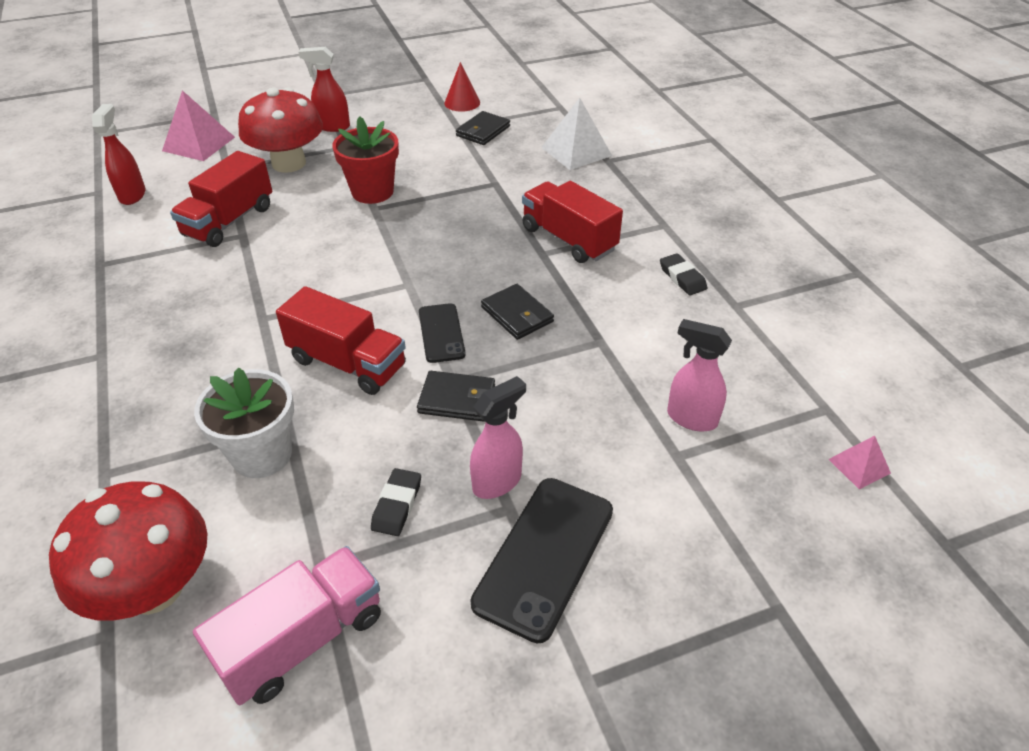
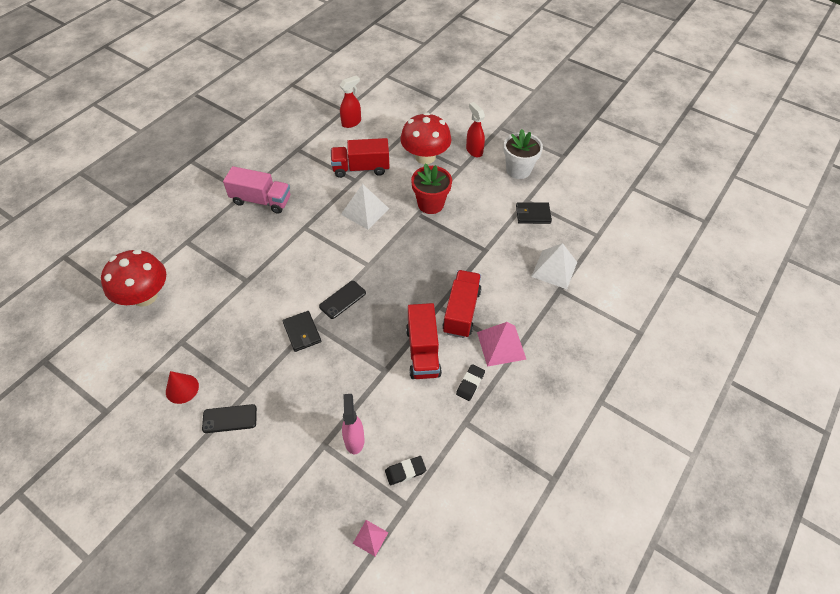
camera: 55 degrees right, 10 degrees up
pink pyramid [162,90,235,161] -> pink pyramid moved to [477,322,527,367]
pink truck [193,546,381,705] -> pink truck moved to [223,166,290,214]
white flower pot [194,367,294,478] -> white flower pot moved to [504,129,543,179]
red truck [276,286,406,395] -> red truck moved to [406,303,442,379]
black eraser [371,468,421,536] -> black eraser moved to [385,456,426,485]
red cone [444,62,480,112] -> red cone moved to [166,371,199,404]
pink spray bottle [470,376,526,499] -> none
black phone [470,478,613,643] -> black phone [202,404,257,433], size x0.60
black wallet [481,284,554,340] -> none
none -> white pyramid [341,184,389,229]

